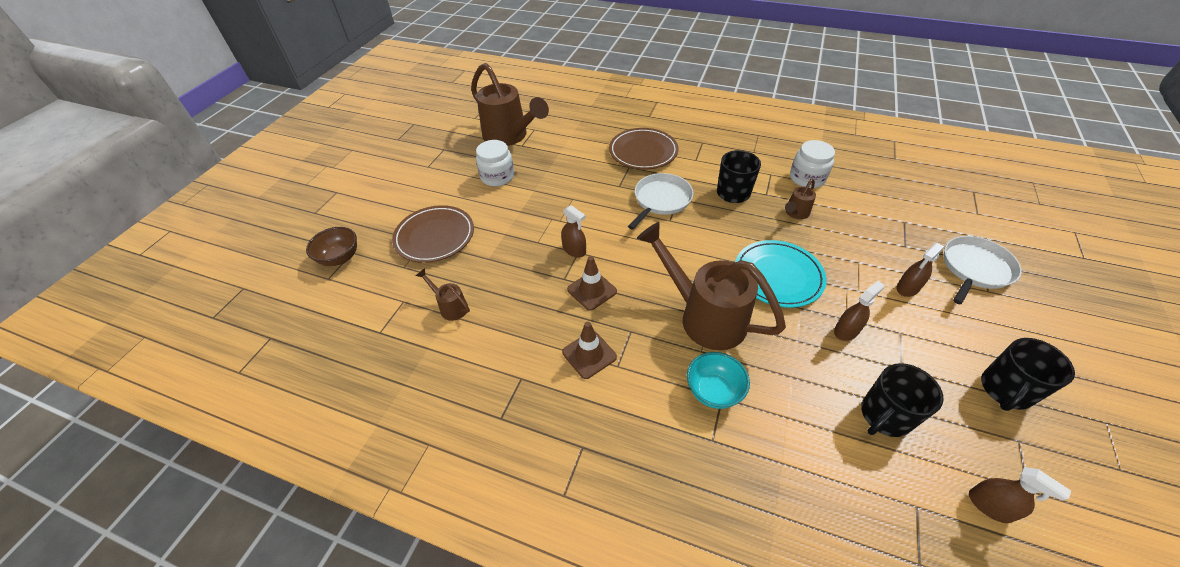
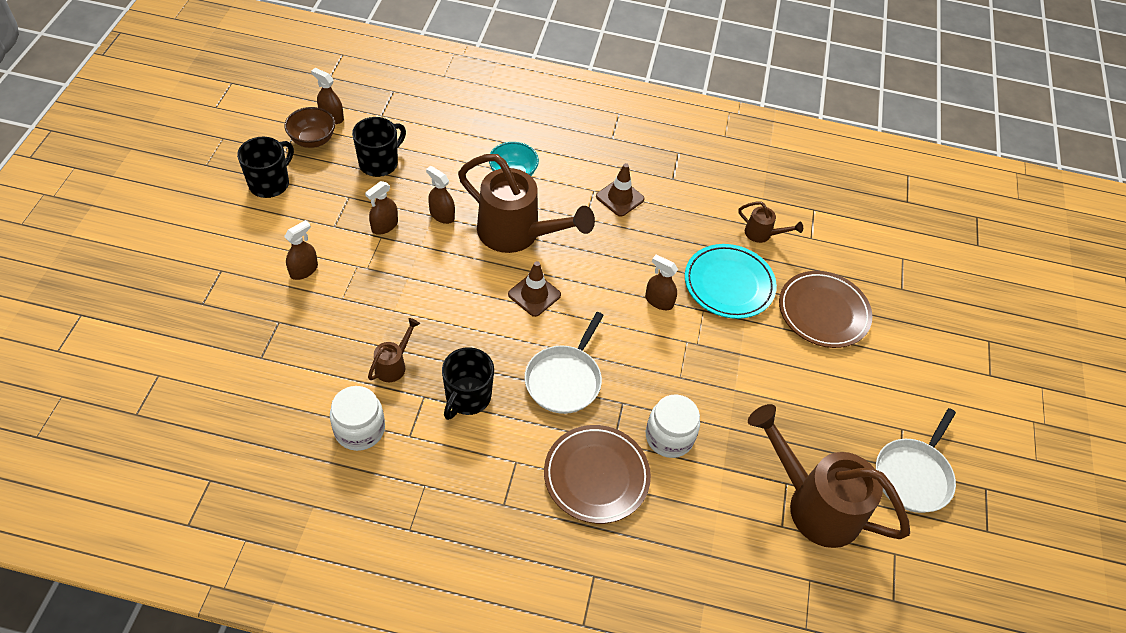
camera: 165 degrees right, 5 degrees up
brown bowl [306,227,357,266] -> brown bowl moved to [285,107,335,148]
white jar [476,140,514,186] -> white jar moved to [646,395,700,458]
brown traffic cone [567,256,617,311] -> brown traffic cone moved to [508,261,561,317]
turquoise plate [735,240,827,308] -> turquoise plate moved to [685,244,777,319]
white pan [944,236,1022,304] -> white pan moved to [876,408,956,513]
none -> brown spray bottle [426,166,455,224]

